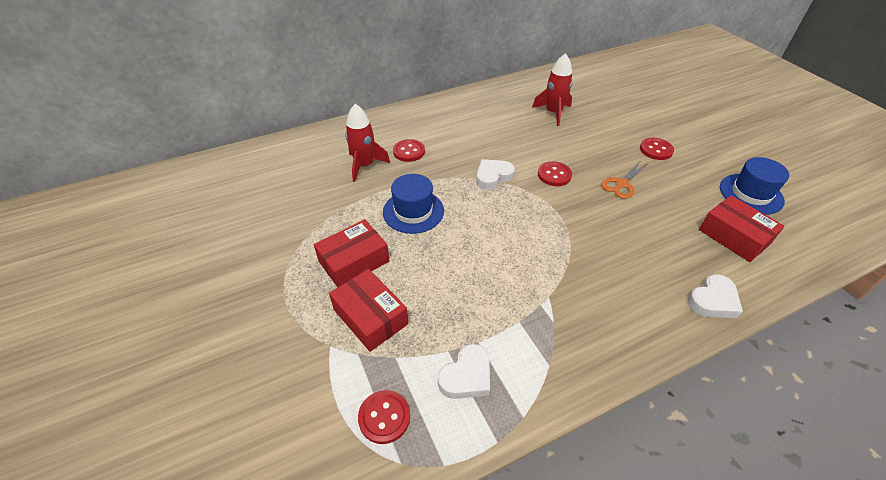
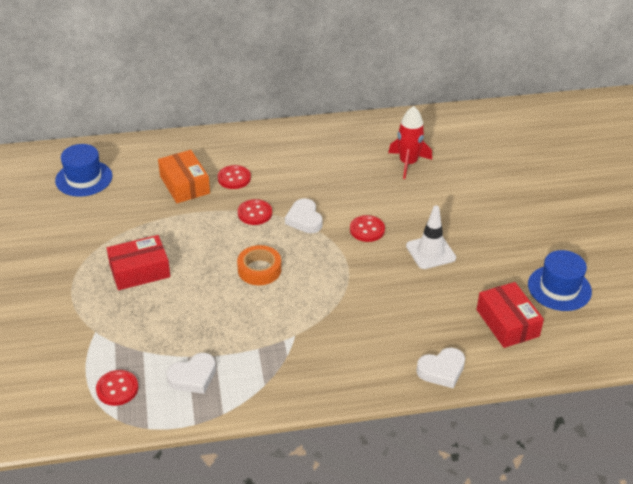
camera: 15 degrees right, 5 degrees down
red box [329,269,409,352] -> none
red rocket [345,104,390,182] -> orange box [158,150,210,203]
blue hat [383,174,444,234] -> blue hat moved to [55,144,112,197]
white heart [476,159,515,190] -> white heart turned 90 degrees counterclockwise [285,198,323,233]
orange scissors [601,160,648,199] -> white traffic cone [406,205,456,269]
red button [640,138,674,160] -> red button moved to [238,199,272,225]
none -> orange tape [237,245,281,285]

